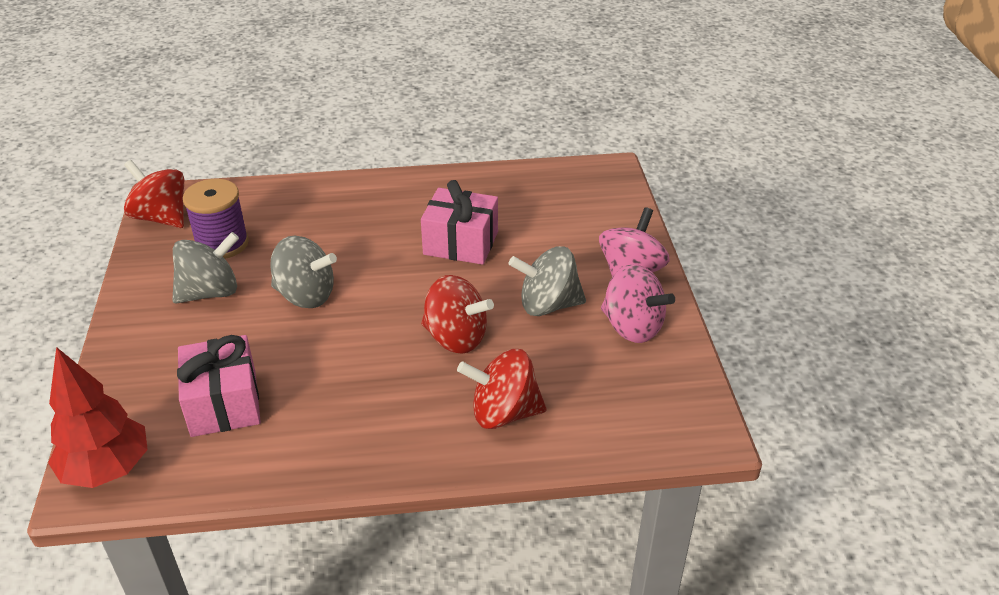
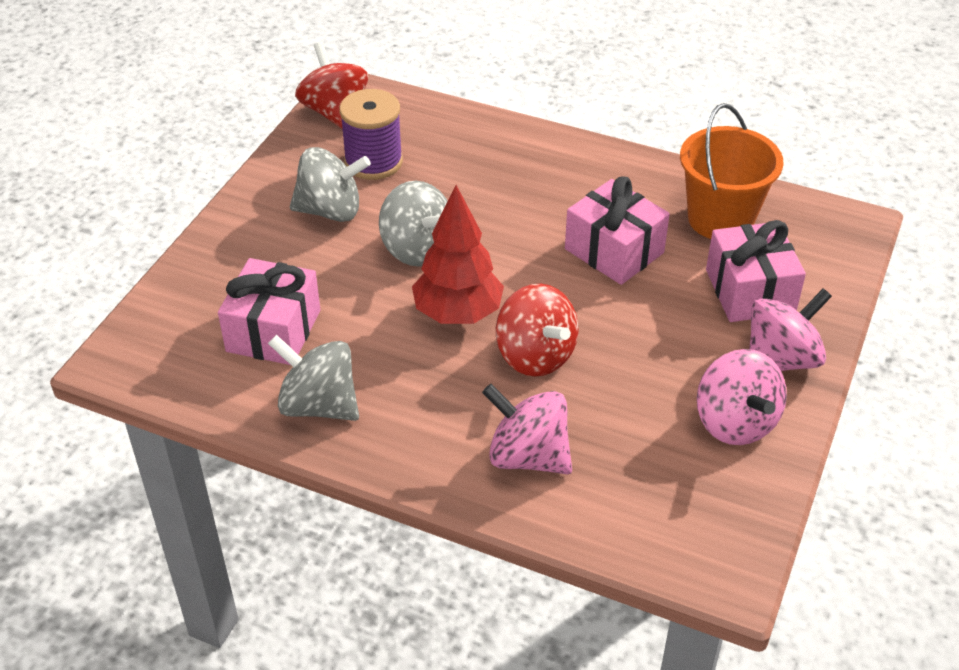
camera: 30 degrees right, 5 degrees up
red tree [48,347,148,488] -> red tree moved to [412,185,504,324]
red spinning top [457,349,547,429] -> pink spinning top [482,384,572,474]
grey spinning top [509,246,586,316] -> grey spinning top moved to [268,335,359,421]
none -> orange bucket [680,103,783,239]
none -> pink gift [706,220,806,322]

